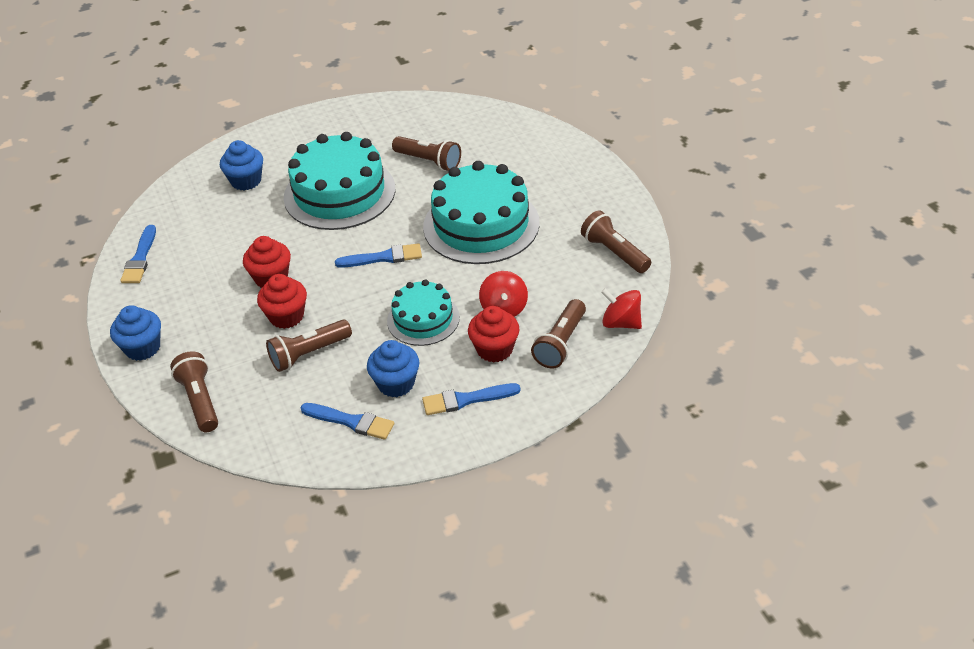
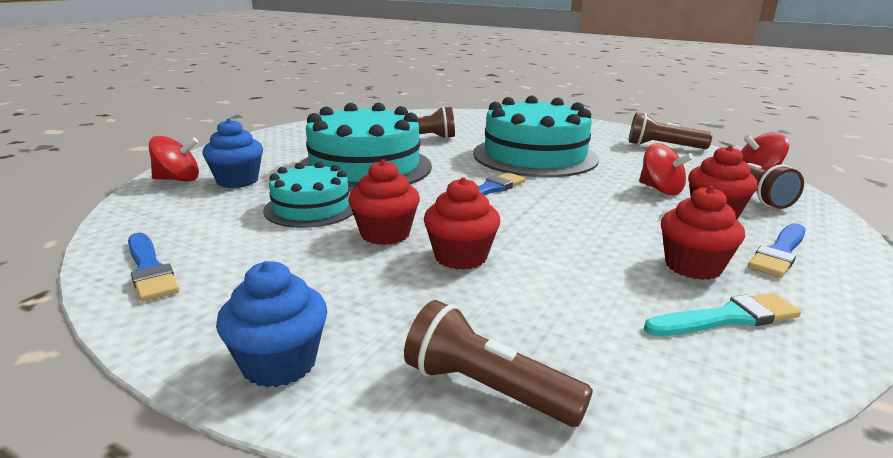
camera: 40 degrees left, 20 degrees down
brown flashlight [266,320,352,372] -> none
blue brush [300,403,394,440] -> turquoise brush [644,293,801,336]
blue cupcake [367,340,419,397] -> red cupcake [661,186,745,280]
turquoise cake [387,279,460,346] -> turquoise cake moved to [263,162,353,228]
none -> red spinning top [149,136,199,182]

